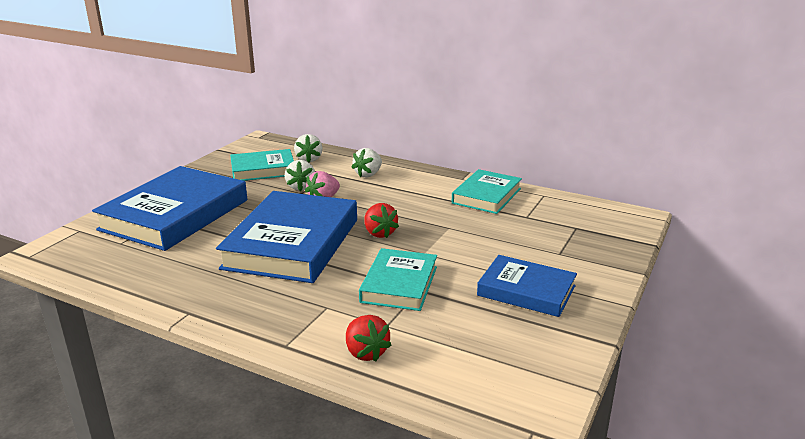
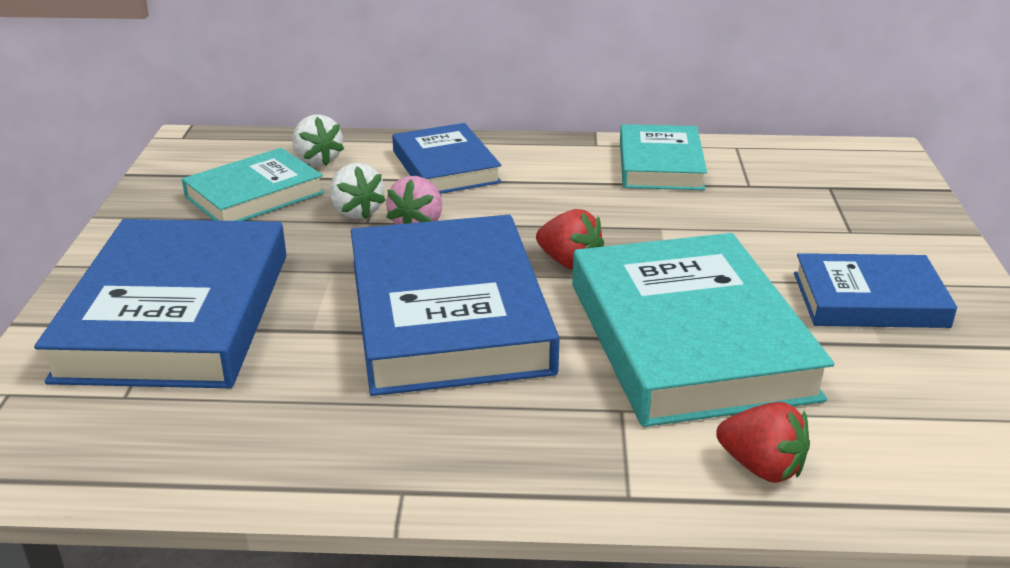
camera: 25 degrees left, 5 degrees up
white strawberry [351,148,382,177] -> blue book [392,123,502,194]
turquoise book [359,248,437,311] -> turquoise book [572,233,834,427], size x1.74

